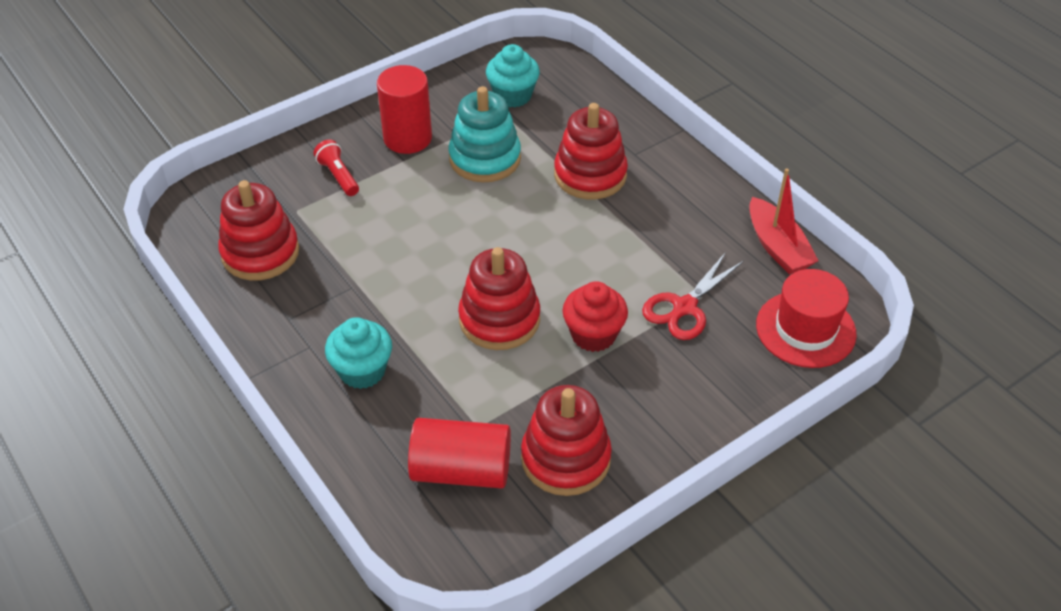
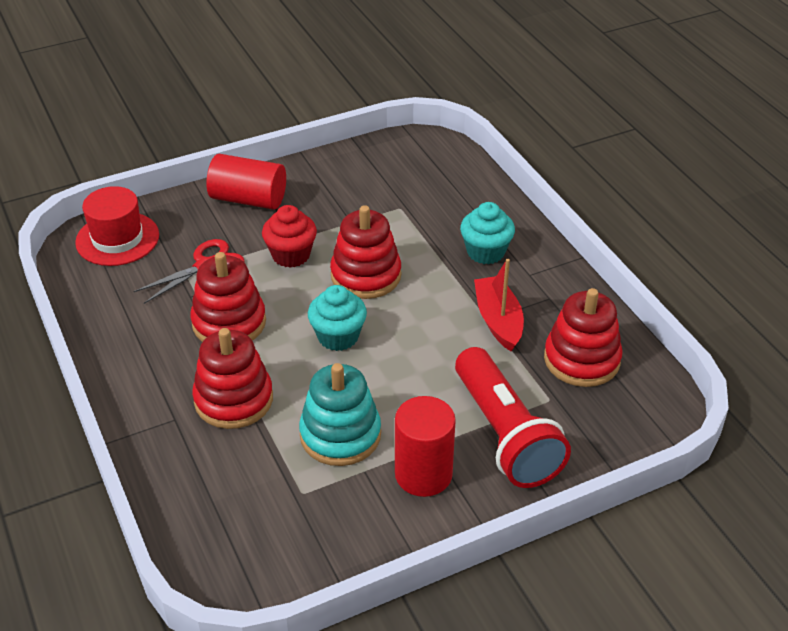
camera: 170 degrees left, 5 degrees down
red flashlight [313,139,359,196] -> red flashlight [455,347,571,488], size x2.28
red cylinder [408,418,511,489] -> red cylinder moved to [206,154,286,210]
turquoise cupcake [486,44,540,107] -> turquoise cupcake moved to [308,285,367,351]
red stacking toy [521,385,612,496] -> red stacking toy moved to [190,252,266,342]
red boat [749,168,819,274] -> red boat moved to [474,259,524,352]

